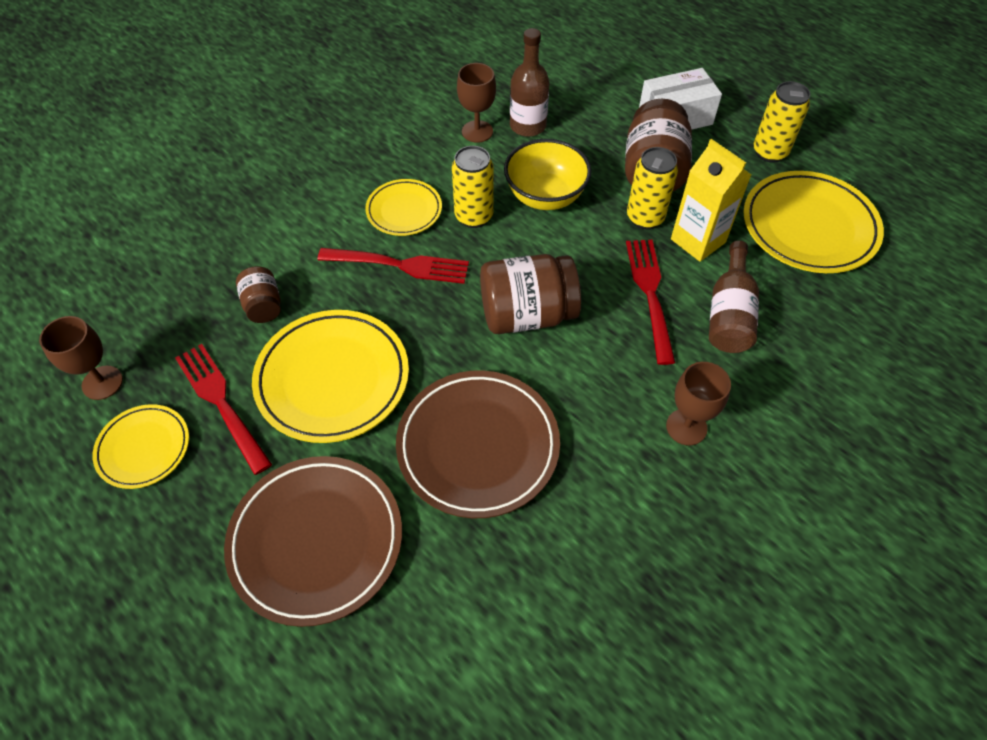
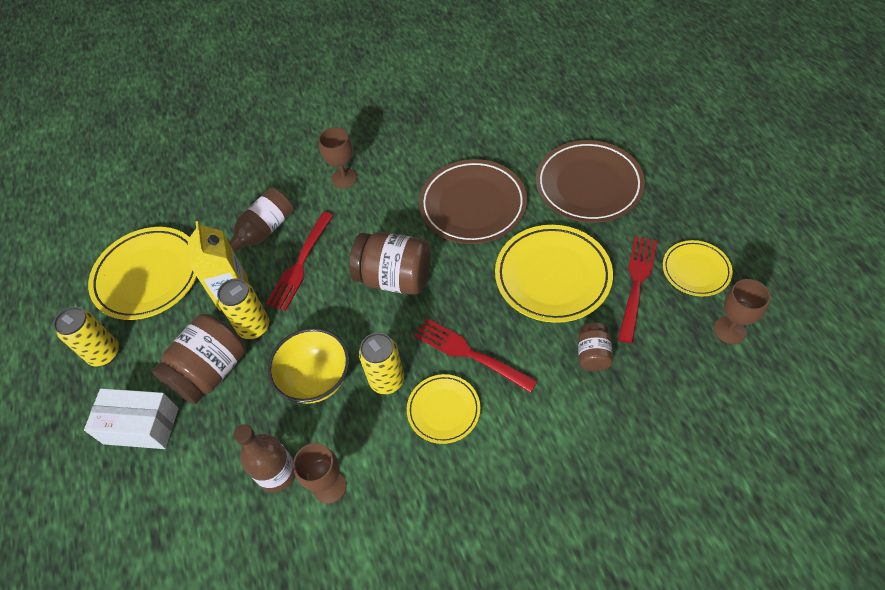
camera: 150 degrees left, 0 degrees up
red fork [175,344,272,475] -> red fork turned 150 degrees counterclockwise [618,236,657,343]

